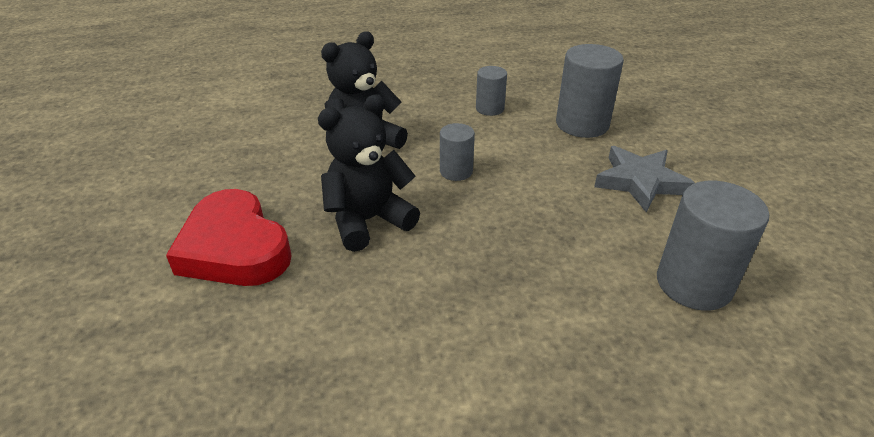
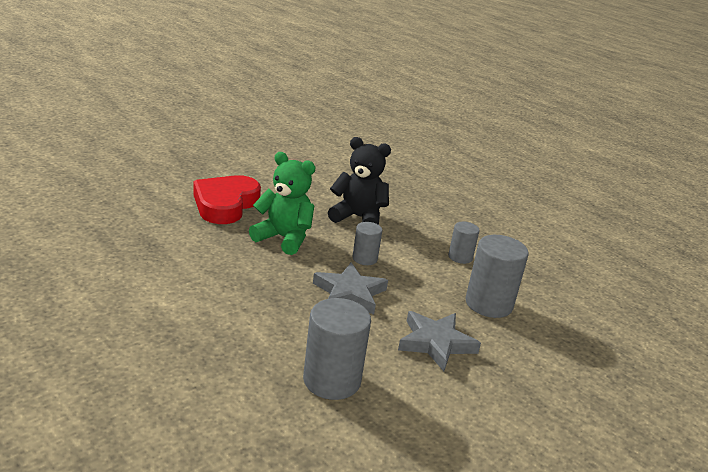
camera: 55 degrees right, 10 degrees down
black teddy bear [318,94,420,252] -> green teddy bear [249,152,315,255]
none -> grey star [313,262,388,315]

